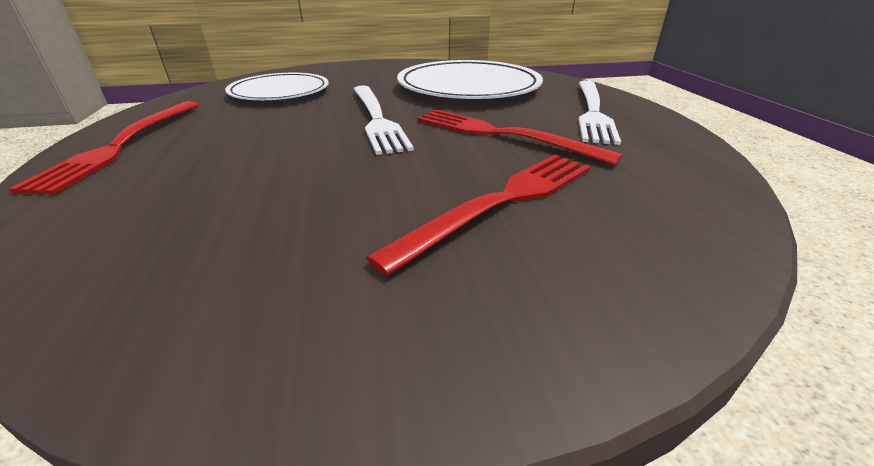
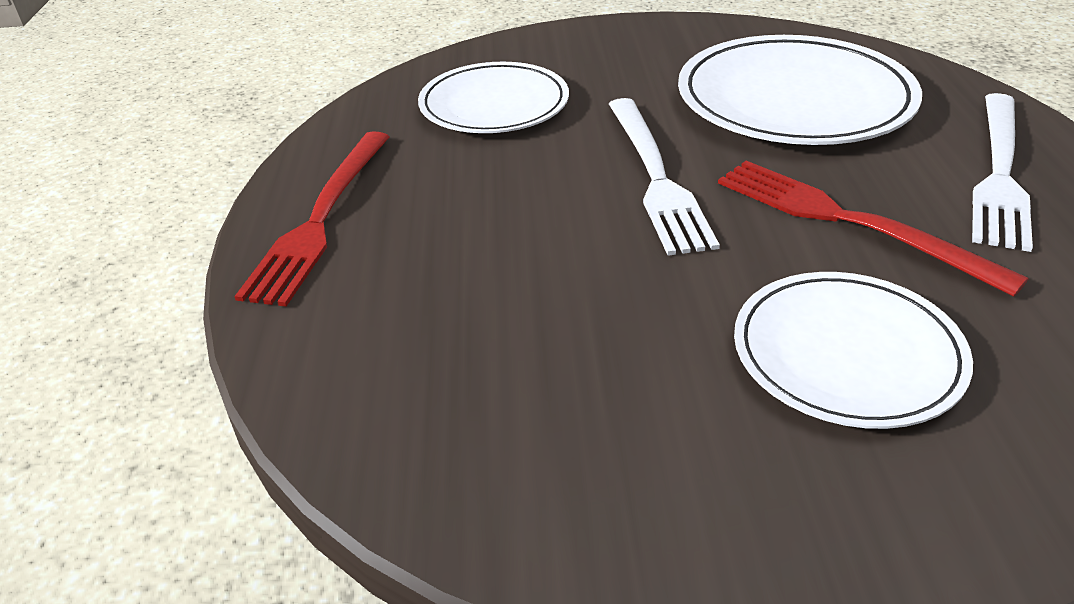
camera: 10 degrees right, 5 degrees up
red fork [366,155,591,276] -> white plate [734,272,973,429]

